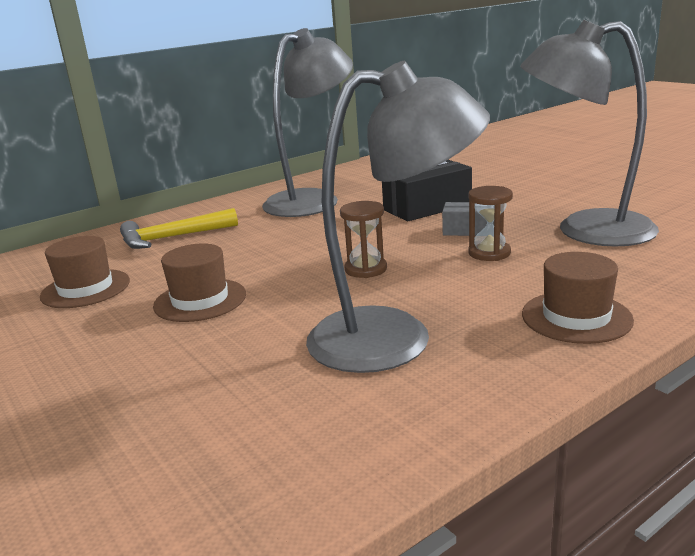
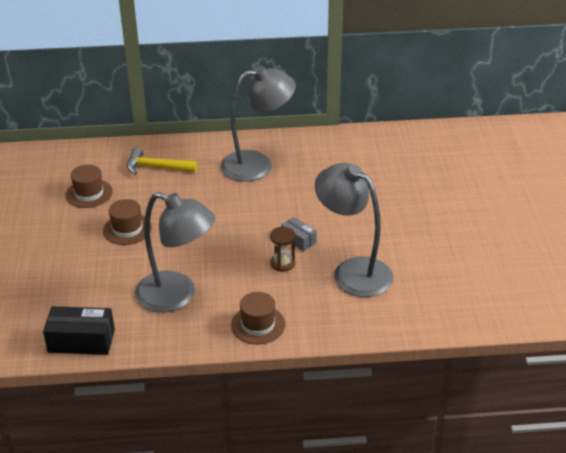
camera: 30 degrees right, 15 degrees up
brown hourglass [340,201,387,278] -> none
black box [382,160,472,221] -> black box moved to [43,306,115,355]

